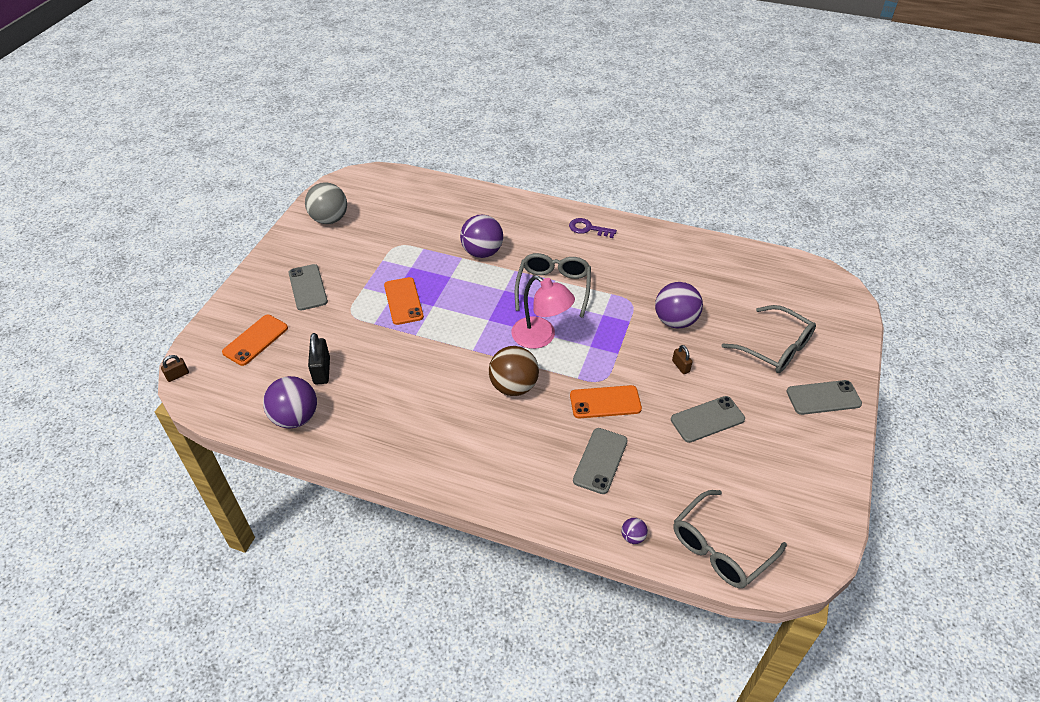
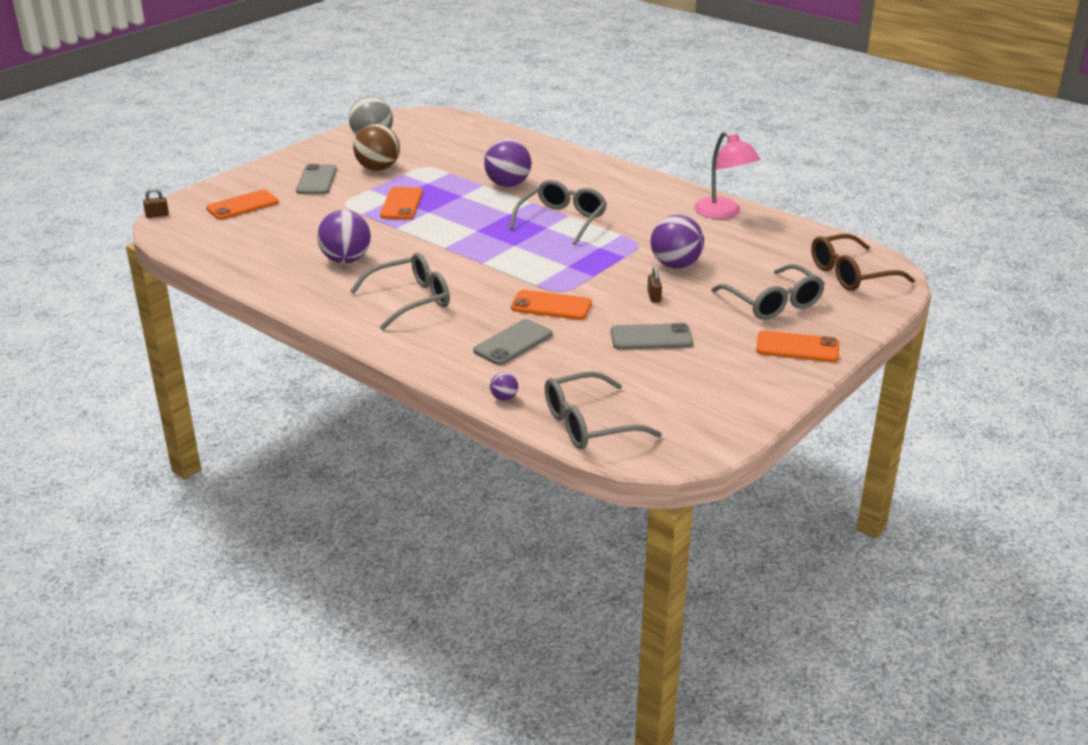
camera: 20 degrees right, 15 degrees down
purple ball [263,376,317,428] -> purple ball moved to [317,210,371,263]
black padlock [308,333,330,385] -> none
brown ball [489,346,539,396] -> brown ball moved to [353,124,400,171]
pink lamp [511,275,575,349] -> pink lamp moved to [694,131,760,219]
purple key [569,218,617,238] -> none
grey phone [787,380,862,415] -> orange phone [756,330,839,362]
none -> grey glasses [350,253,450,330]
none -> brown glasses [811,234,915,291]

